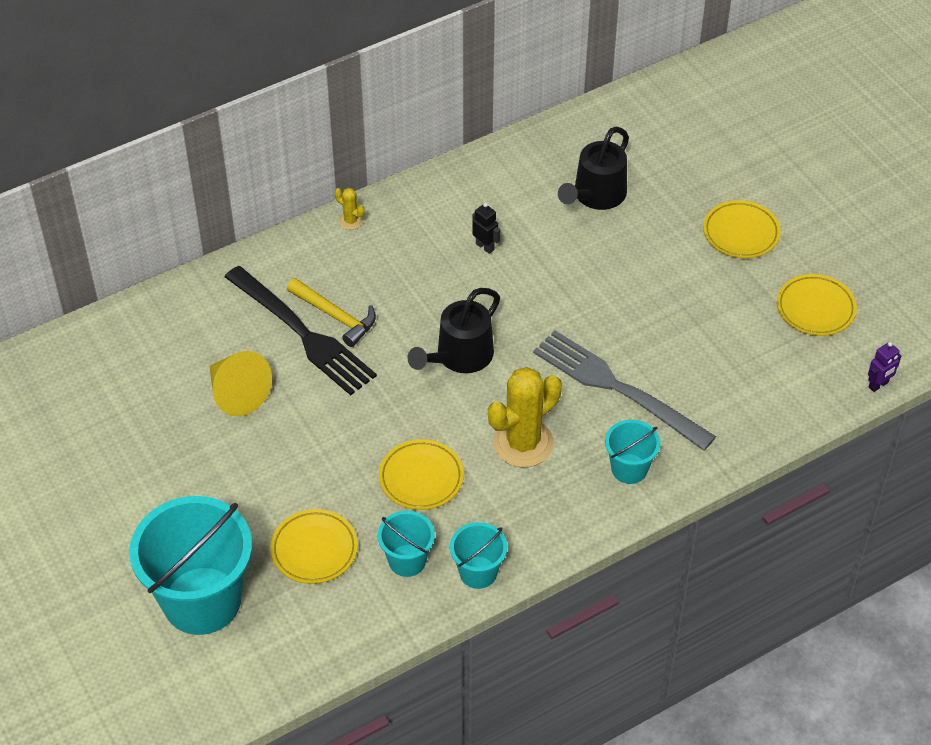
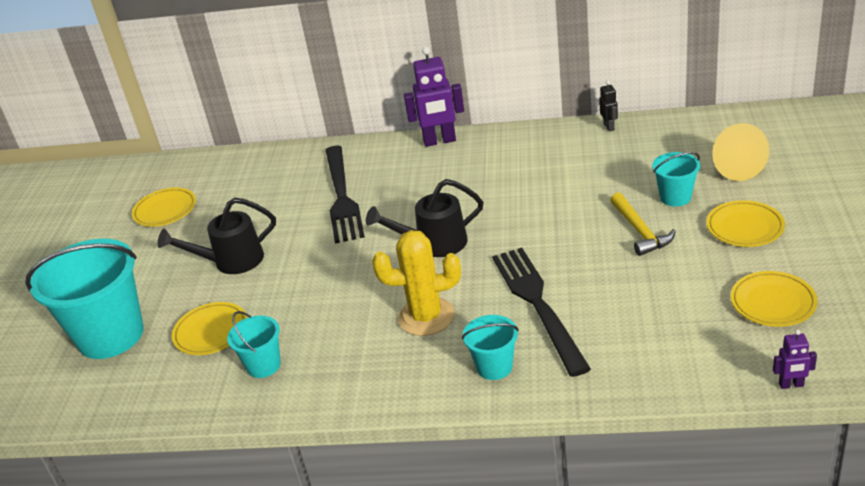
camera: 40 degrees right, 15 degrees down
yellow cone [209,351,272,416] -> yellow cone moved to [712,123,769,181]
yellow hammer [287,278,376,347] -> yellow hammer moved to [610,192,676,256]
yellow cactus [335,188,365,230] -> purple robot [404,47,464,147]
yellow plate [379,439,464,510] -> yellow plate moved to [132,187,196,227]
turquoise bucket [450,522,507,589] -> turquoise bucket moved to [652,152,700,207]
black robot [472,203,500,254] -> black robot moved to [599,80,618,131]
grey fork [533,330,716,451] -> black fork [492,248,591,377]
black watering can [558,127,629,210] -> black watering can moved to [158,198,276,274]

